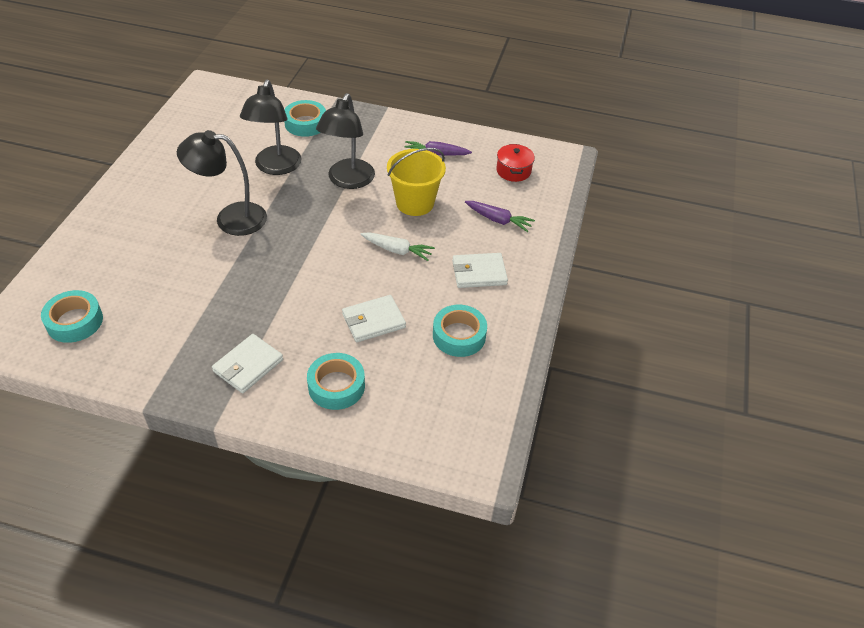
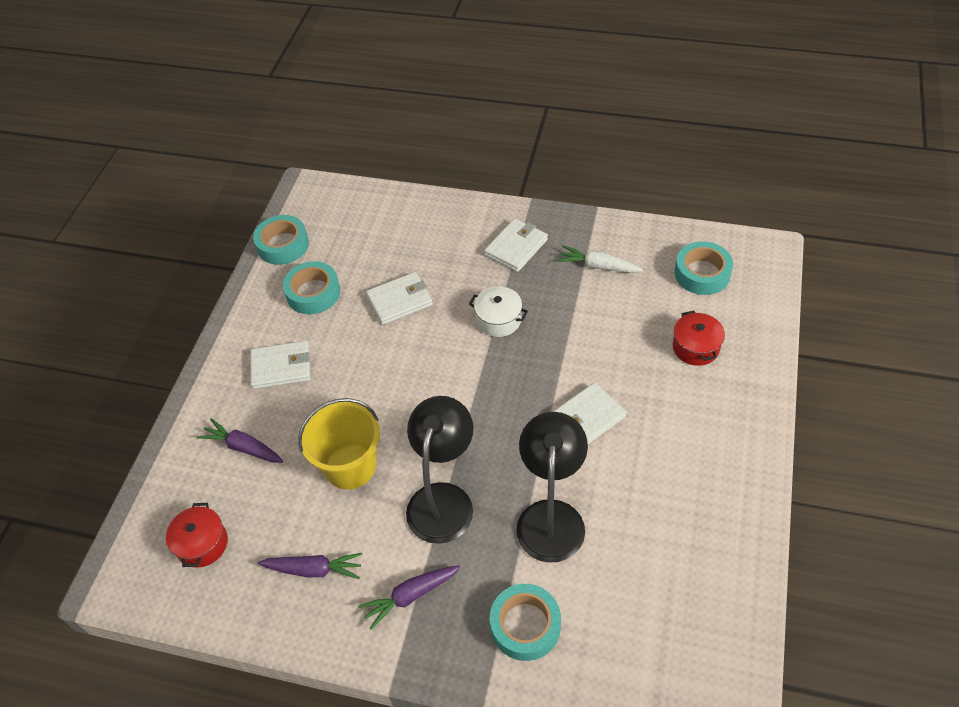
camera: 175 degrees left, 5 degrees up
black lamp [177,130,267,236] -> white wallet [553,382,627,444]
turquoise tape [307,353,365,410] -> turquoise tape moved to [253,215,309,265]
white carrot [361,232,435,261] -> white carrot moved to [557,245,643,273]
none -> purple carrot [358,566,461,630]
none -> white pot [469,286,528,337]
none -> red pot [673,311,725,366]

